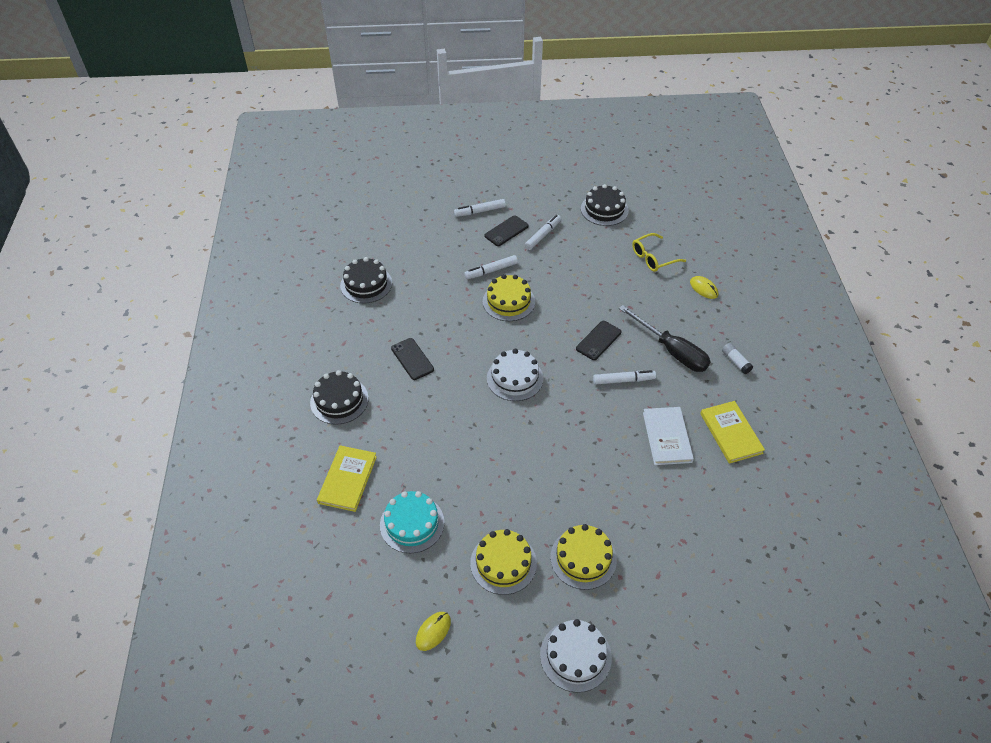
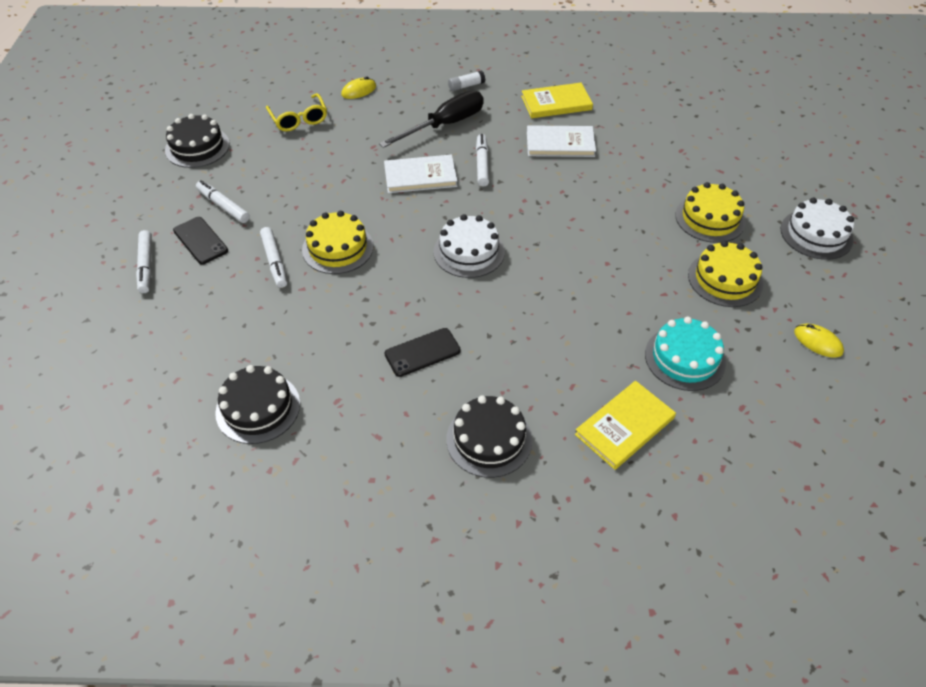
camera: 85 degrees left, 0 degrees up
yellow book [317,445,377,512] -> yellow book turned 60 degrees counterclockwise [575,381,676,470]
black phone [576,321,621,360] -> white book [384,154,457,193]

